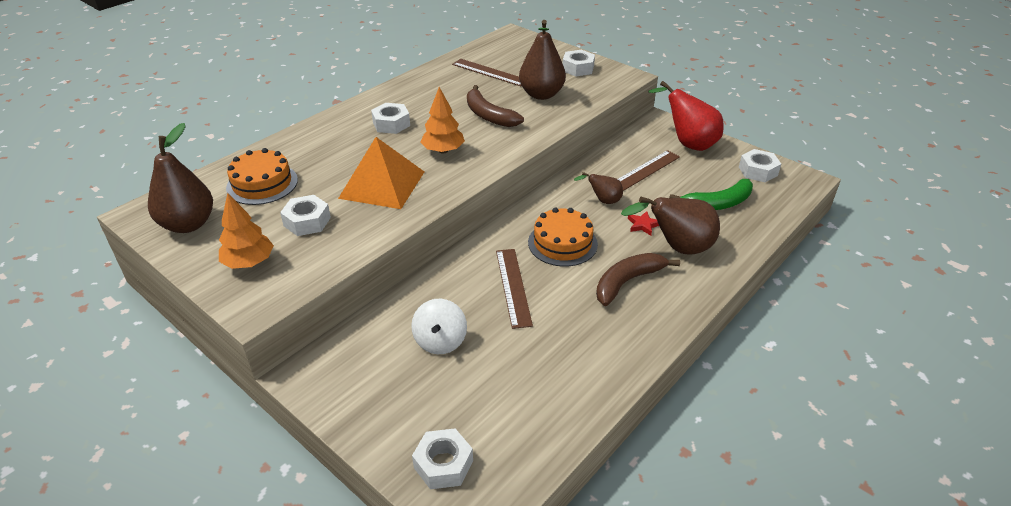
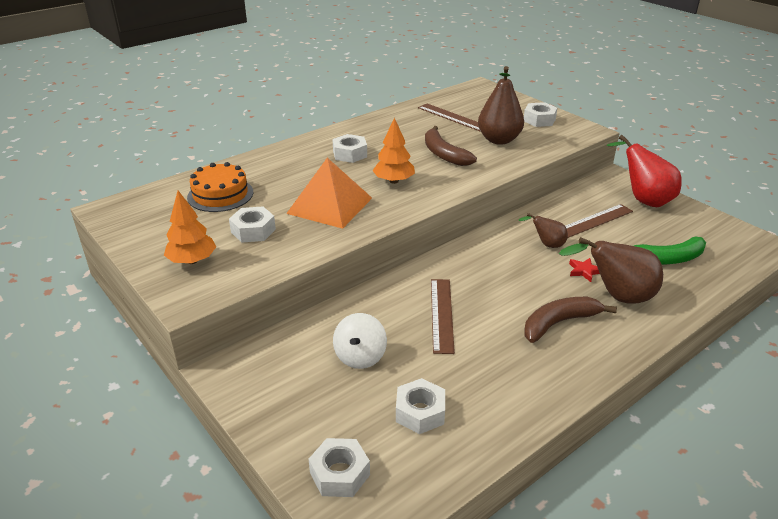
camera: 10 degrees right, 5 degrees down
brown pear [148,123,213,233] -> none
orange cake [528,207,598,267] -> none
white nut [739,149,781,182] -> white nut moved to [396,378,445,434]

